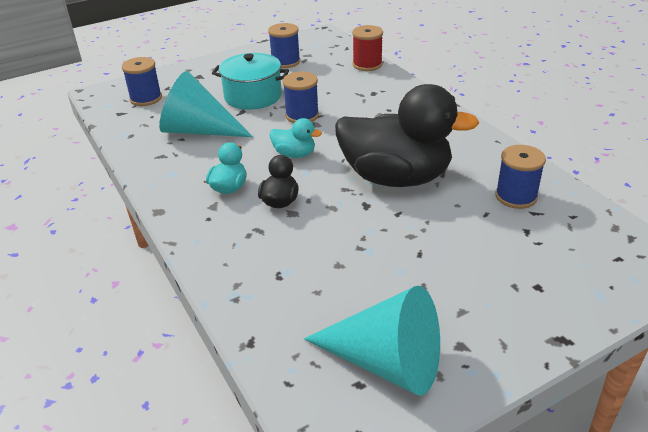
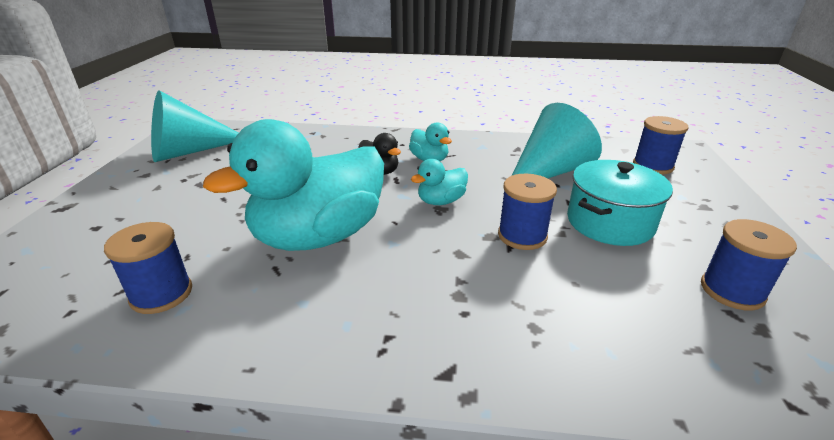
camera: 125 degrees right, 5 degrees down
black duck [335,84,479,187] -> turquoise duck [203,119,384,251]
red spool [352,25,383,71] -> none

